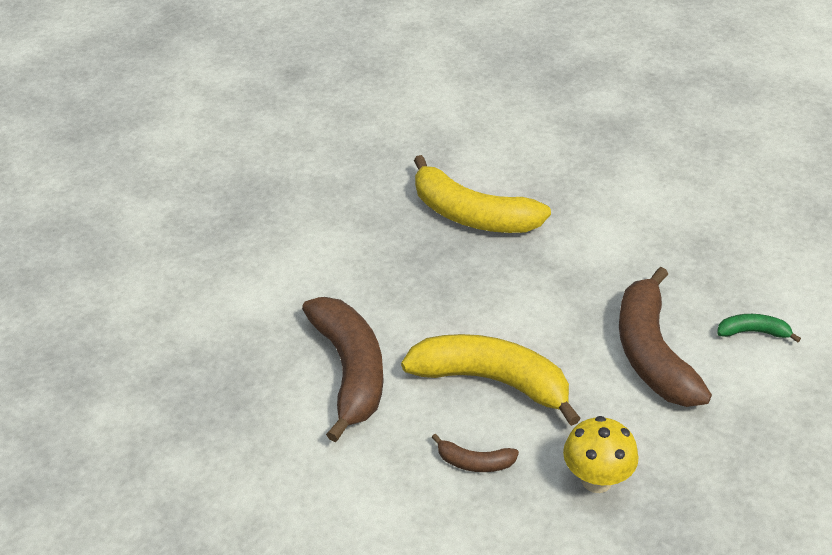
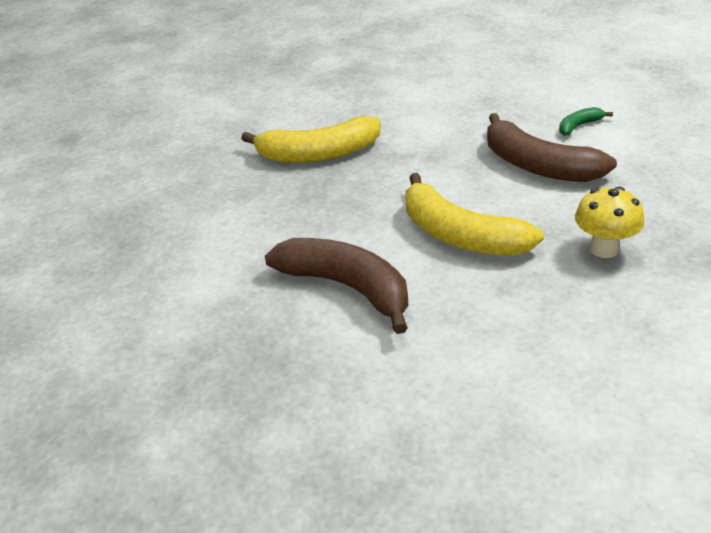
camera: 35 degrees left, 5 degrees down
yellow banana [401,334,581,426] -> yellow banana turned 120 degrees counterclockwise [406,173,544,256]
brown banana [432,434,519,472] -> none

